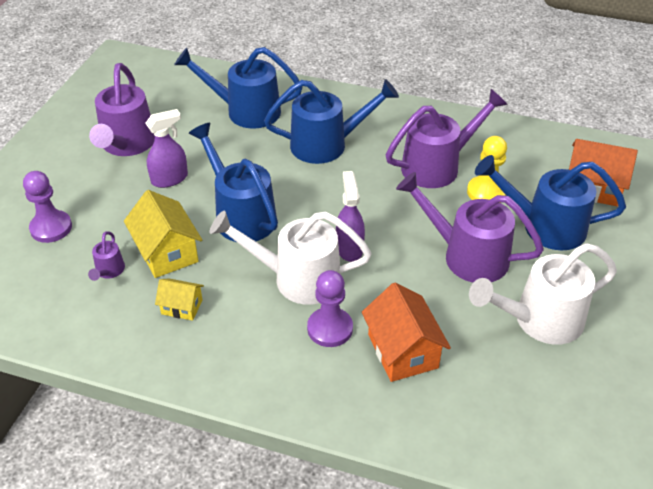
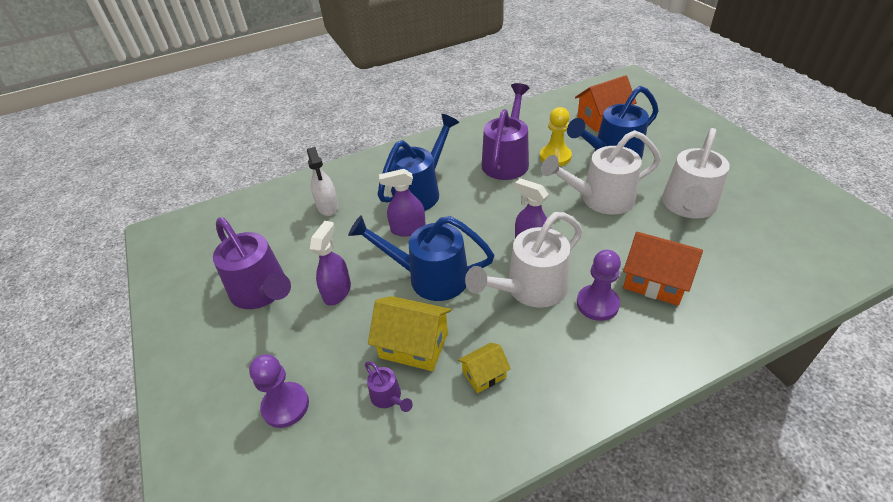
camera: 40 degrees left, 0 degrees up
blue watering can [174,47,303,128] -> white spray bottle [307,147,339,216]
purple watering can [396,172,544,282] -> white watering can [541,130,661,214]
none -> purple spray bottle [379,169,426,236]

